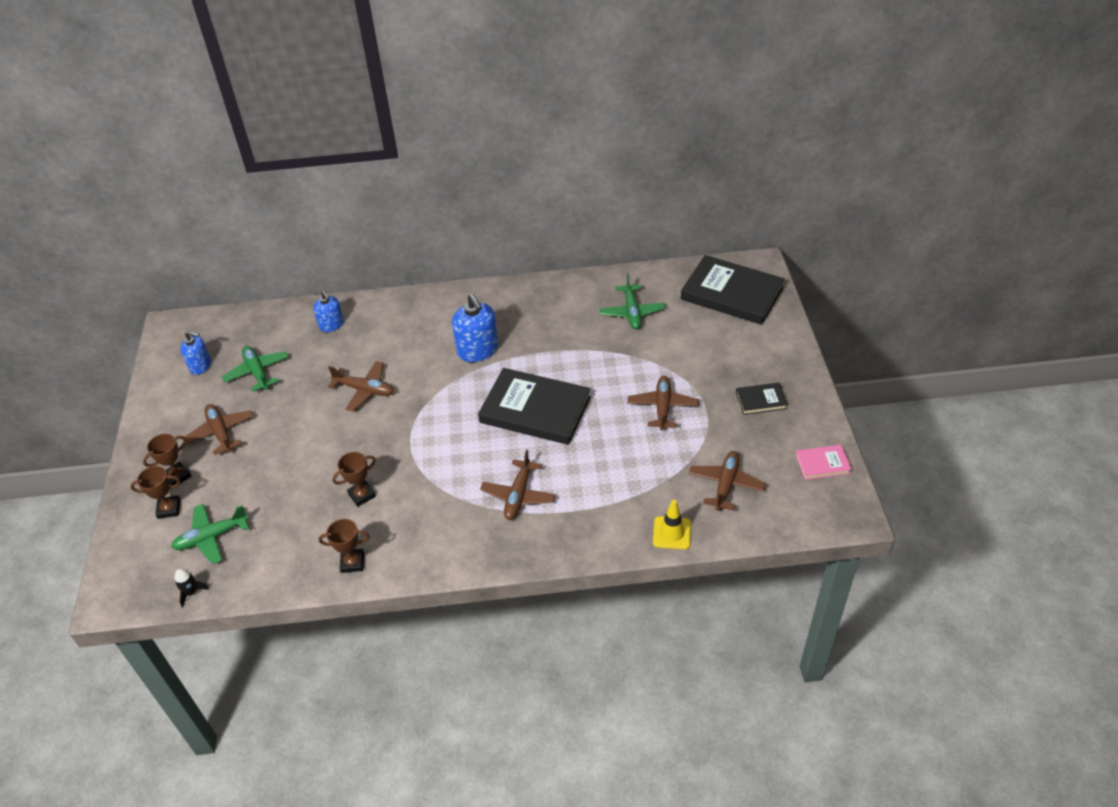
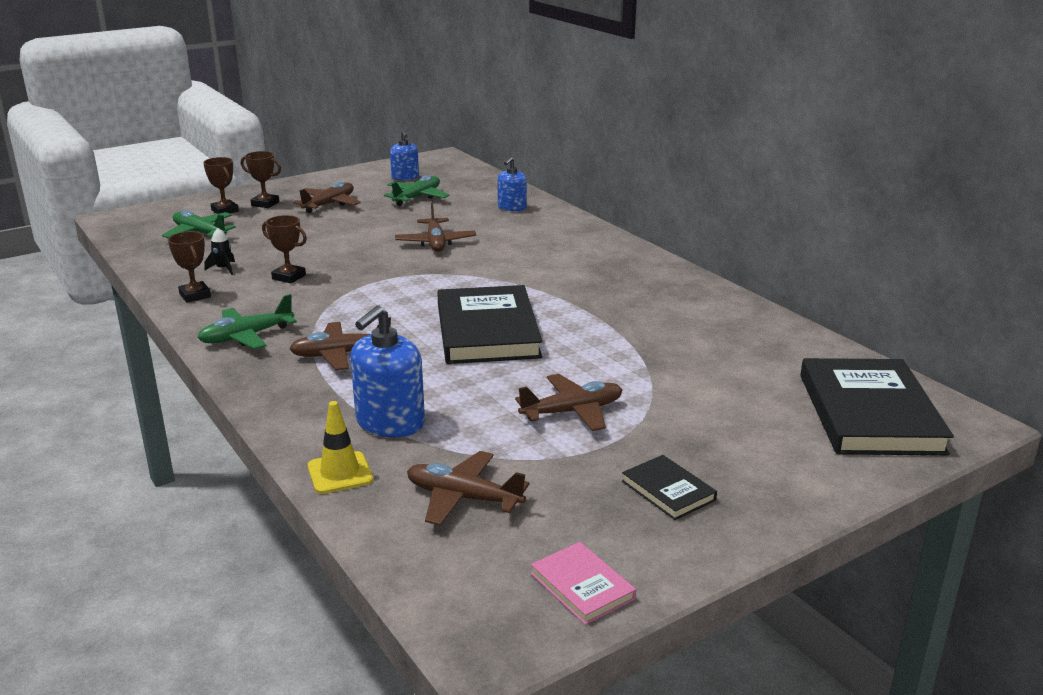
camera: 60 degrees right, 20 degrees down
black rocket [174,569,209,608] -> black rocket moved to [204,228,235,275]
blue soap dispenser [452,294,498,362] -> blue soap dispenser moved to [350,305,425,438]
green plane [600,274,665,329] -> green plane moved to [197,294,297,349]
brown plane [689,451,766,511] -> brown plane turned 150 degrees counterclockwise [407,451,529,526]

